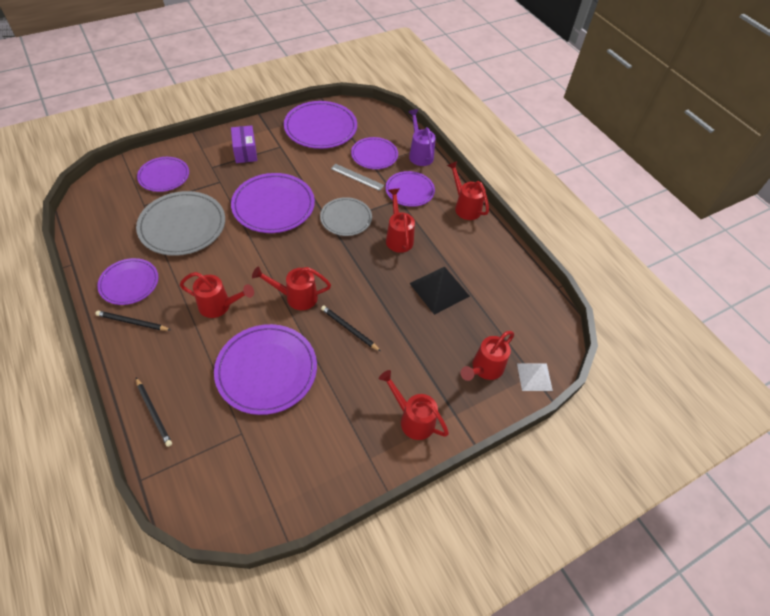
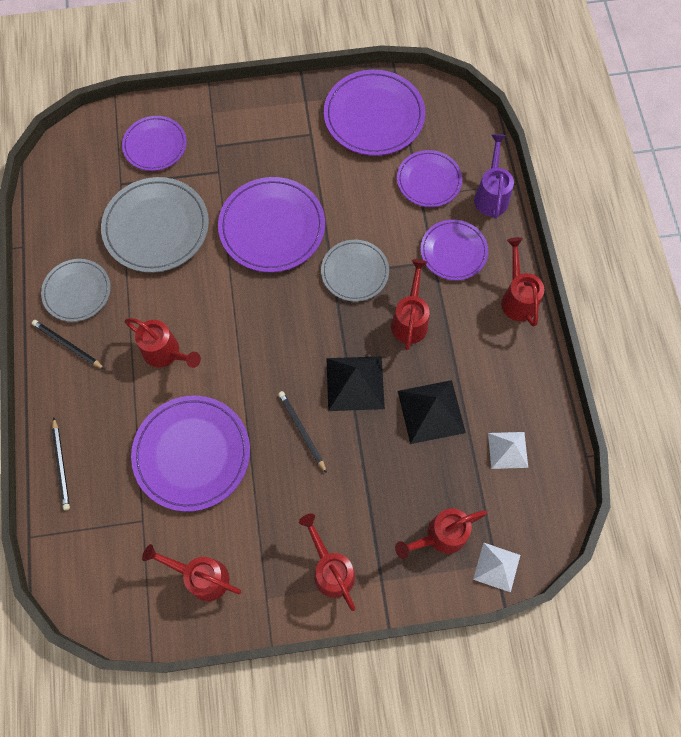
camera: 25 degrees right, 15 degrees up
purple plate [97,258,159,305] -> grey plate [41,259,111,322]
purple box [231,126,257,163] -> none
red watering can [252,266,331,310] -> red watering can moved to [142,544,241,601]
grey ruler [331,164,384,191] -> none
none -> black pyramid [326,356,385,411]
none -> white pyramid [488,432,528,469]

